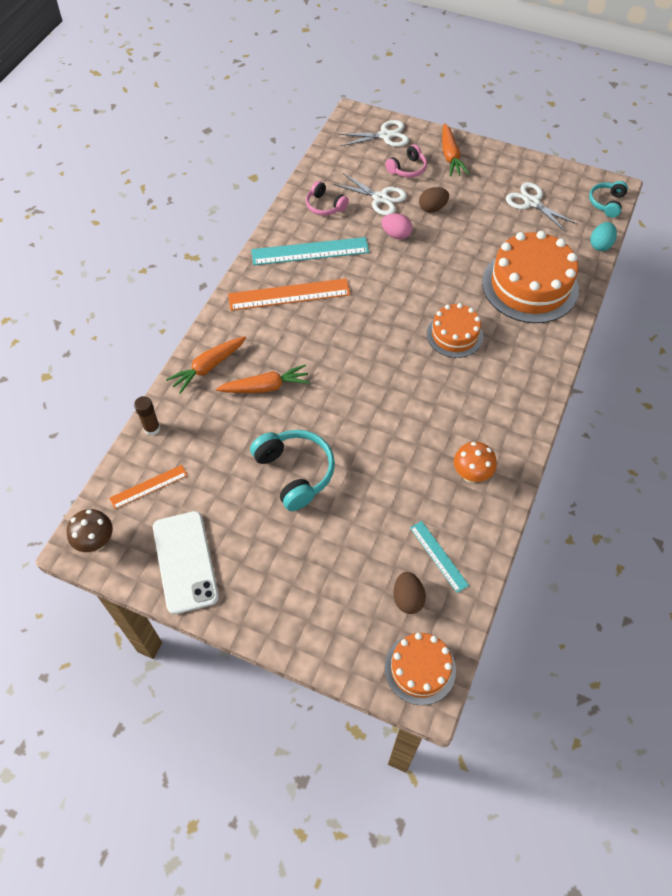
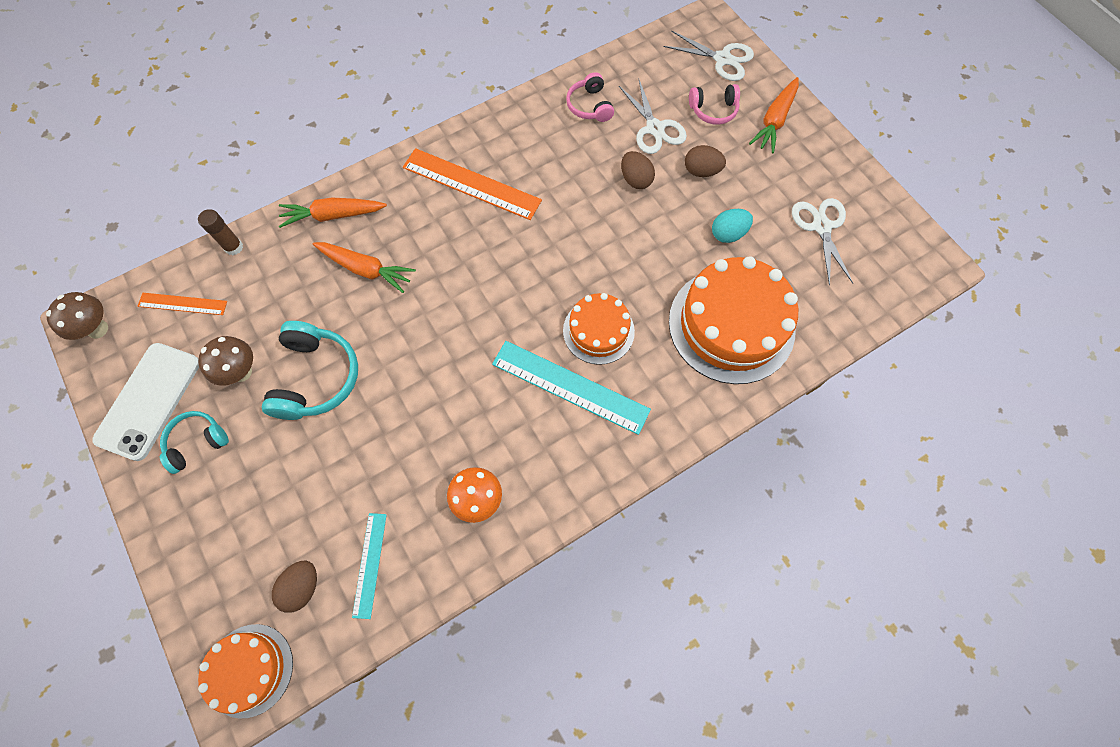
camera: 35 degrees right, 10 degrees up
turquoise ruler [251,237,369,265] -> turquoise ruler moved to [492,341,651,435]
pink egg [381,213,412,239] -> brown egg [621,151,655,189]
turquoise headphones [589,181,628,218] -> turquoise headphones moved to [160,411,229,474]
turquoise egg [590,222,617,251] -> turquoise egg moved to [712,209,753,243]
none -> brown mushroom [198,336,253,386]

